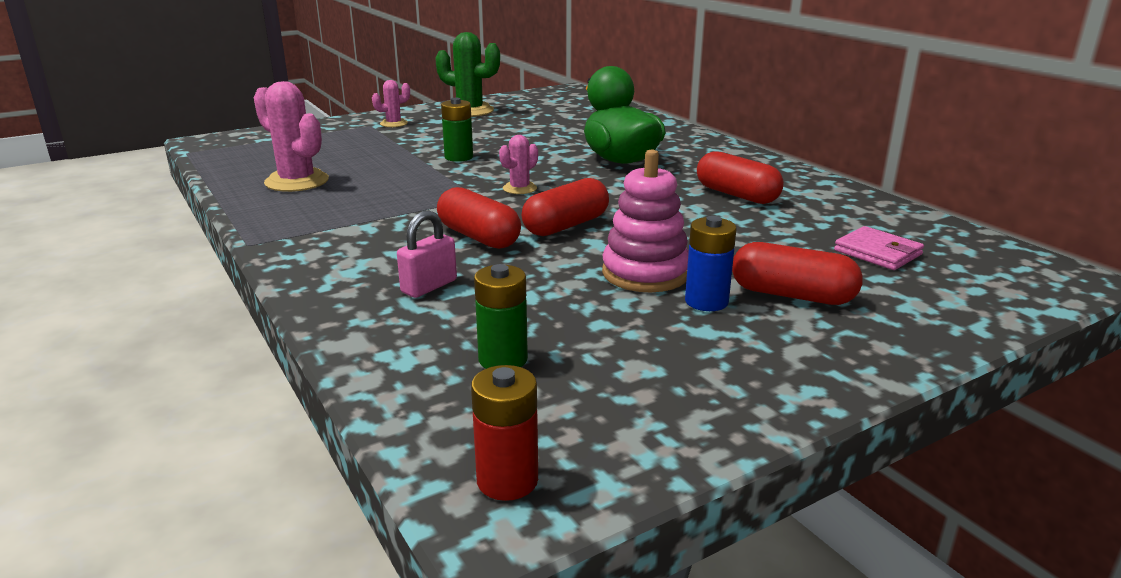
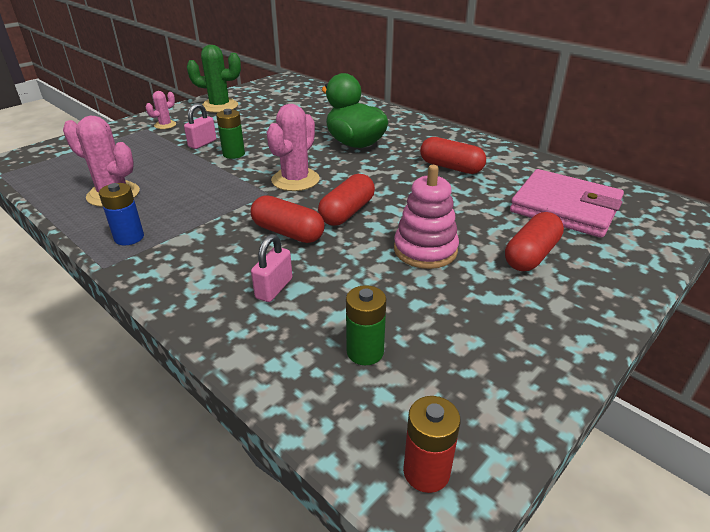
camera: 15 degrees left, 10 degrees up
pink cactus [499,135,538,194] -> pink cactus [267,104,320,191], size x1.85
blue battery [685,216,736,311] -> blue battery moved to [99,183,144,246]
red capsule [732,242,863,305] -> red capsule turned 60 degrees counterclockwise [505,212,564,271]
pink wallet [834,226,924,270] -> pink wallet [510,169,624,238], size x1.99
none -> pink padlock [184,103,216,149]

